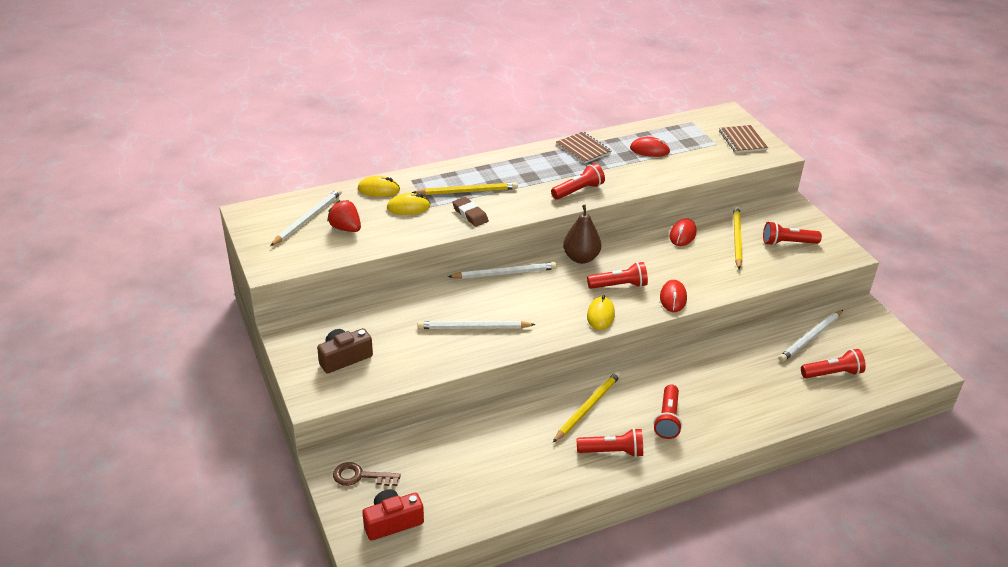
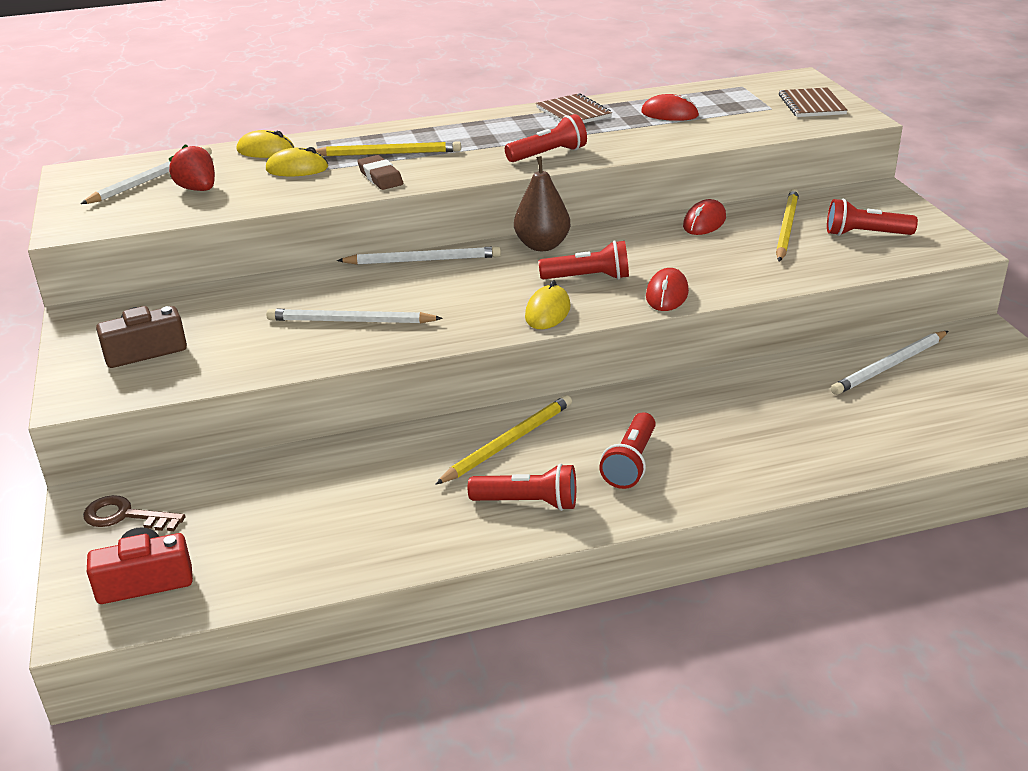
camera: 10 degrees right, 5 degrees down
red flashlight [801,349,866,378] -> none

